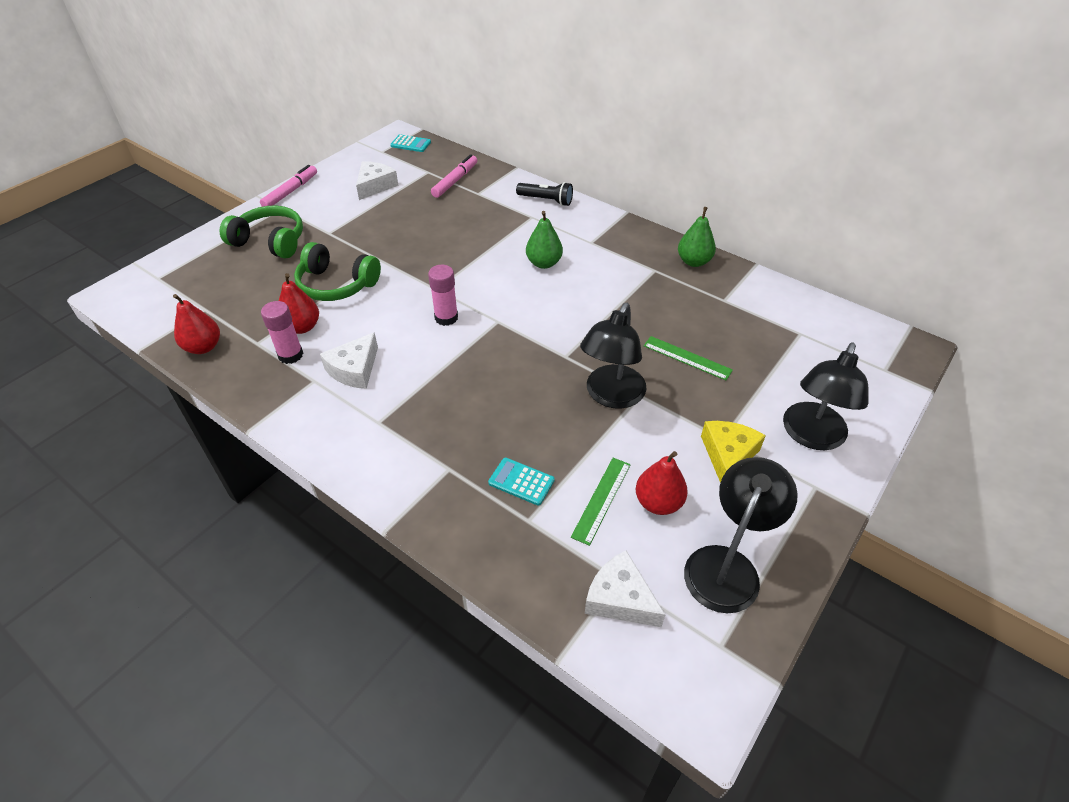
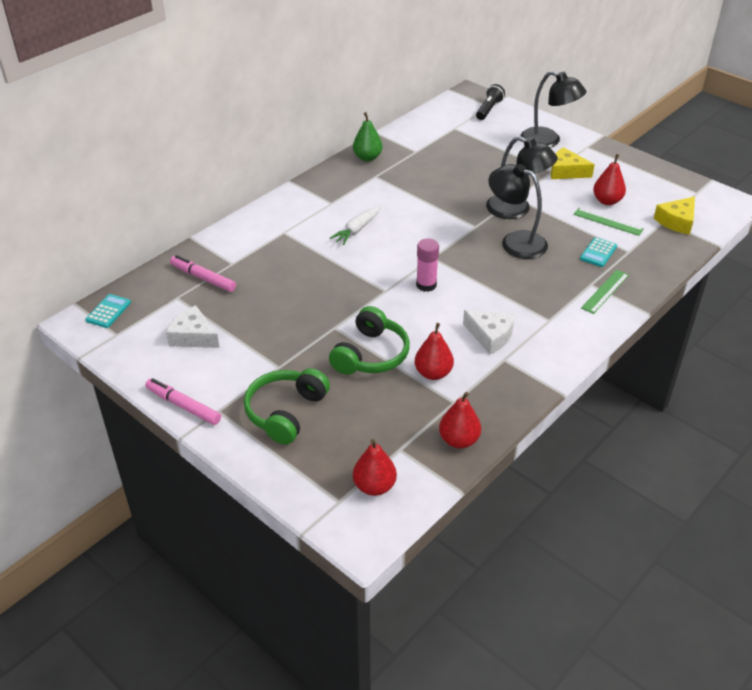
camera: 85 degrees left, 5 degrees down
pink glue stick [261,301,303,364] -> none
black flashlight [516,182,573,206] -> black flashlight moved to [476,84,505,120]
green pear [526,211,563,269] -> white carrot [330,206,381,245]
white cheese [585,550,665,627] -> yellow cheese [654,197,695,235]
green ruler [644,336,733,380] -> green ruler moved to [581,270,629,314]
black lamp [684,457,798,614] -> black lamp moved to [489,164,548,259]
none -> red pear [353,439,397,496]

